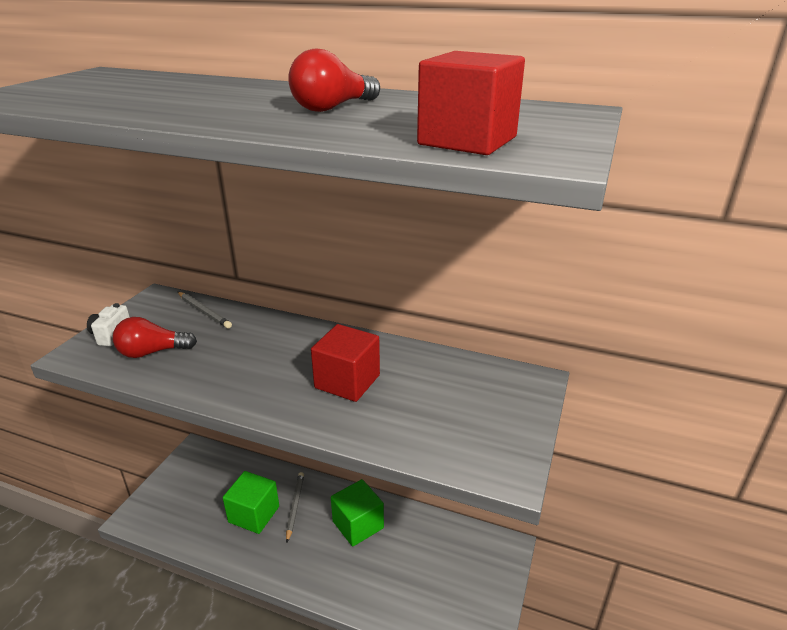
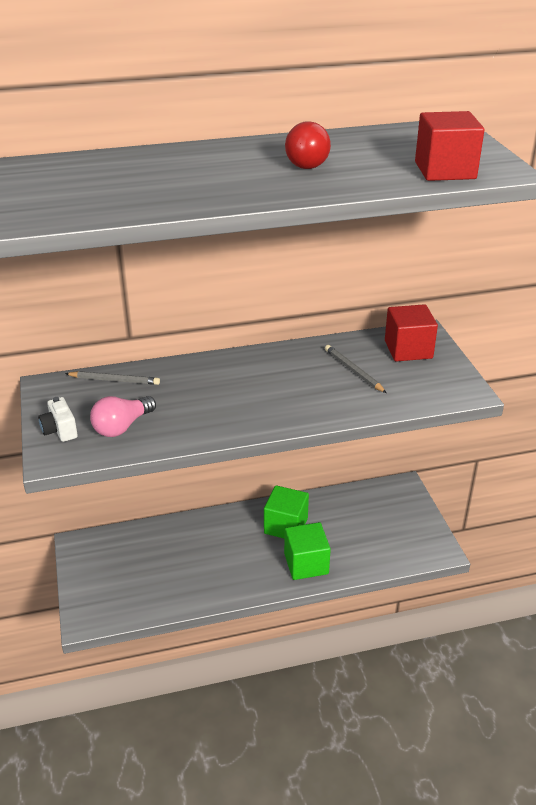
camera: 35 degrees left, 5 degrees up
red light bulb [113,317,197,358] -> pink light bulb [90,396,156,437]
green cube [223,471,279,534] -> green cube moved to [284,522,331,580]
grey pencil [286,472,304,542] -> grey pencil moved to [325,345,387,393]
red cube [311,324,380,402] -> red cube moved to [385,304,438,362]

